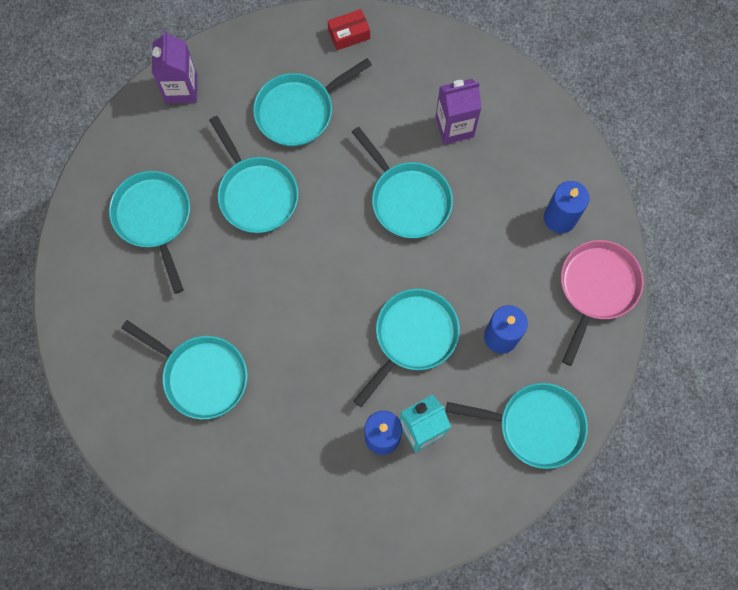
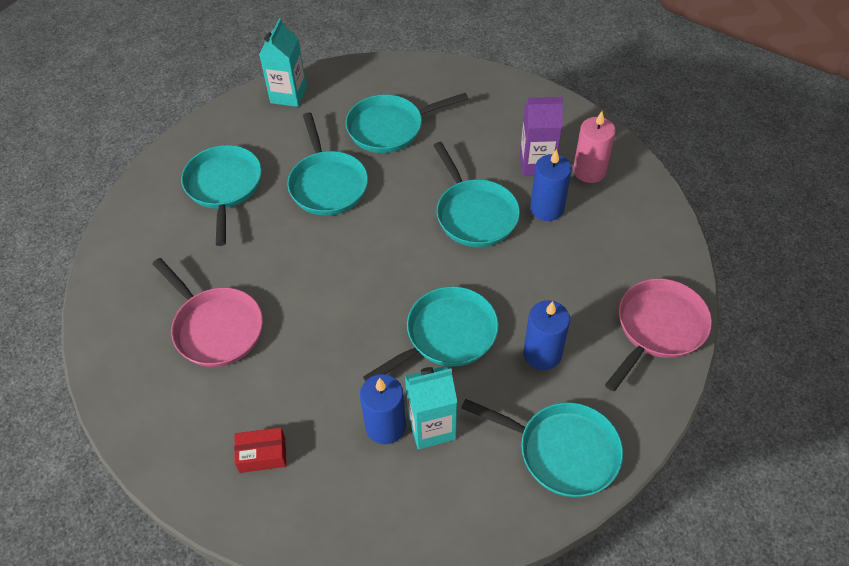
camera: 15 degrees right, 20 degrees down
turquoise pan [121,320,247,419] -> pink pan [153,258,263,367]
purple carton [152,30,197,103] -> turquoise carton [259,18,307,107]
red box [328,9,370,50] -> red box moved to [234,427,286,473]
blue candle [544,181,589,233] -> blue candle moved to [530,149,572,221]
none -> pink candle [573,111,616,183]

